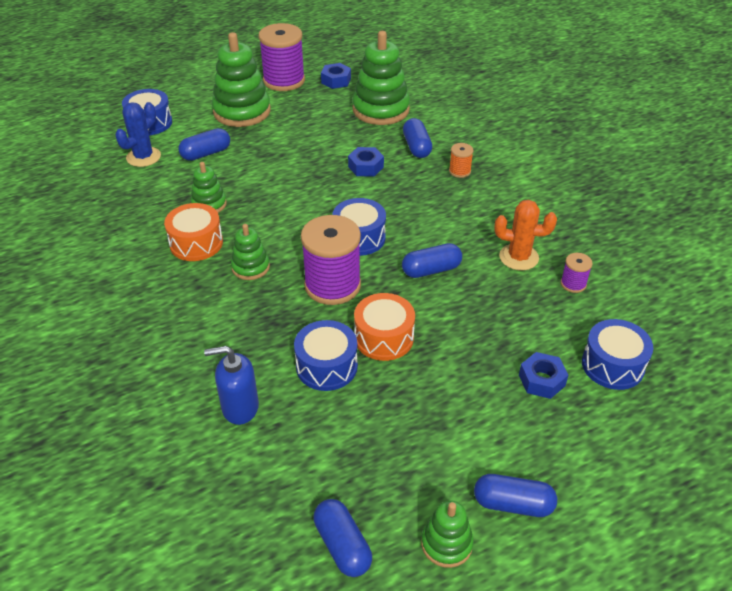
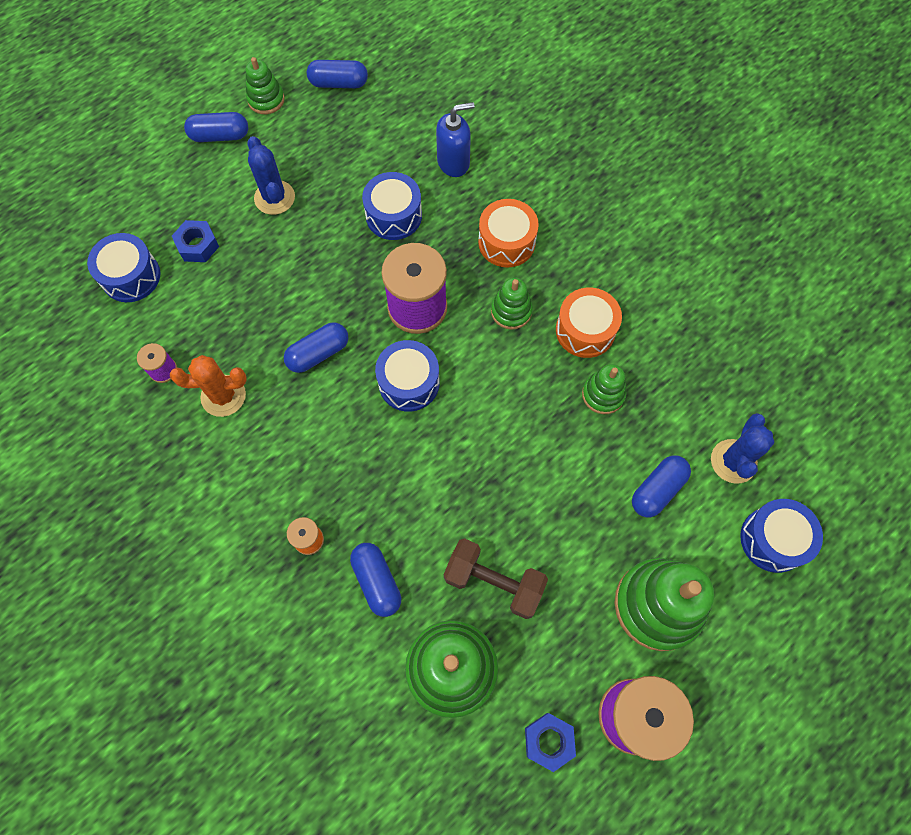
camera: 165 degrees right, 25 degrees up
blue capsule [314,499,372,577] -> blue capsule turned 45 degrees counterclockwise [307,60,368,88]
blue nut [348,147,384,177] -> none
orange drum [354,293,415,361] -> orange drum moved to [478,199,539,267]
none -> blue cactus [248,136,295,215]
none -> brown dumbbell [444,538,548,619]

